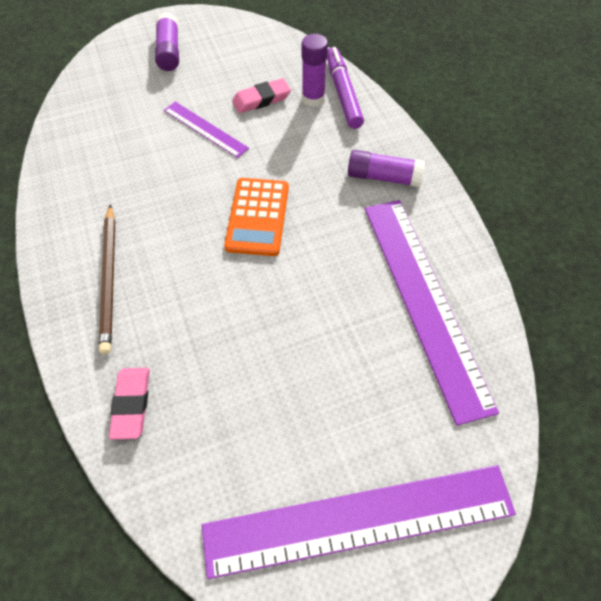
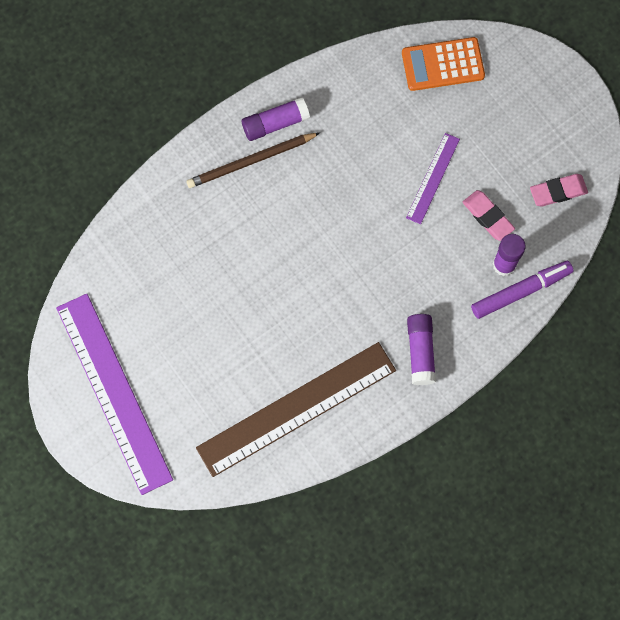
camera: 75 degrees right, 15 degrees up
pink eraser [109,368,150,440] -> pink eraser moved to [530,174,588,207]
purple glue stick [155,12,179,71] -> purple glue stick moved to [242,97,310,141]
orange calculator [224,178,289,256] -> orange calculator moved to [402,37,485,91]
purple ruler [365,200,499,426] -> brown ruler [196,342,396,477]

